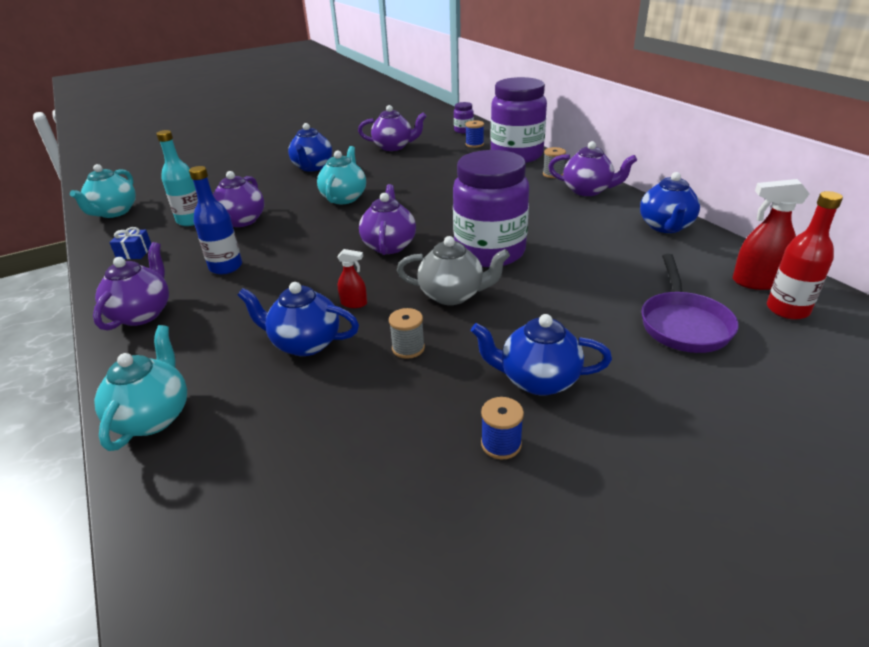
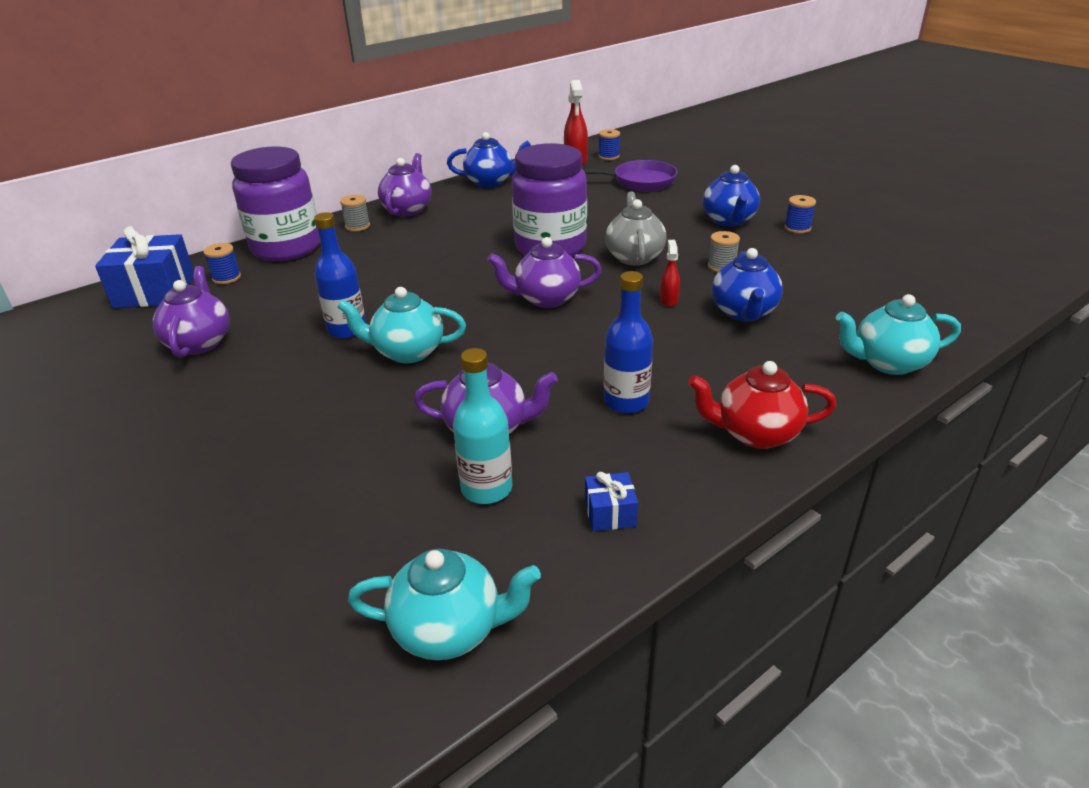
camera: 100 degrees left, 0 degrees up
purple teapot [93,242,169,330] -> red teapot [688,361,837,449]
blue teapot [288,123,332,172] -> none
purple jar [454,102,474,133] -> blue gift [95,226,194,308]
red bottle [767,191,843,320] -> blue spool [599,129,620,160]
none -> blue bottle [314,212,366,339]

